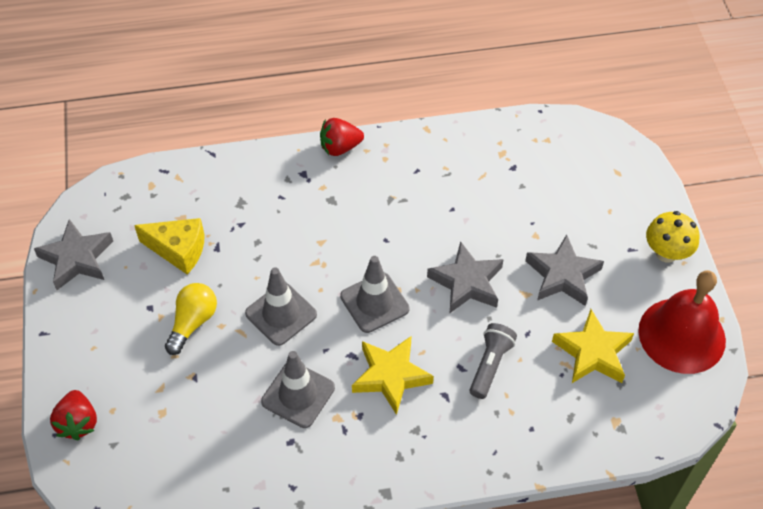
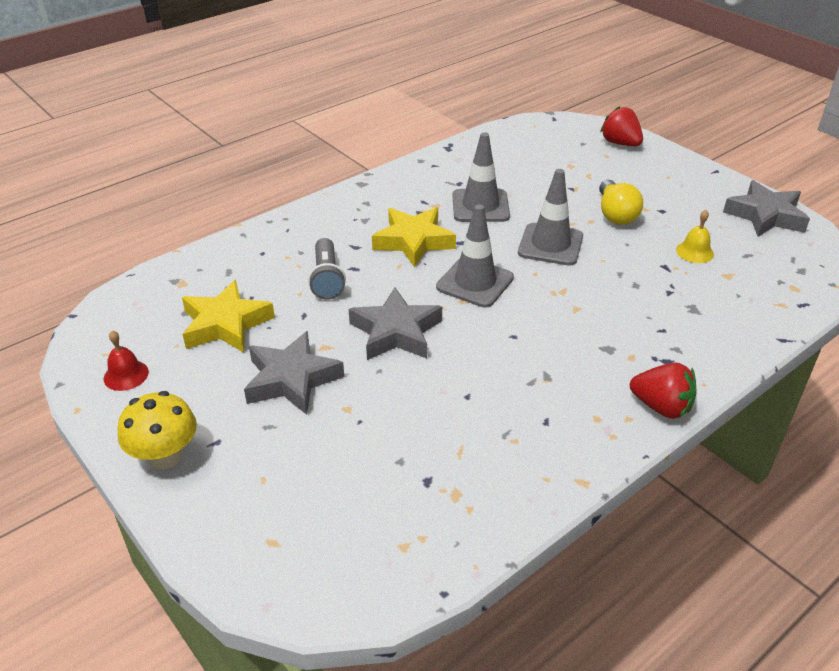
camera: 150 degrees right, 15 degrees down
yellow cheese [134,218,205,275] -> yellow bell [676,210,714,263]
red strawberry [320,118,364,156] -> red strawberry turned 75 degrees clockwise [630,363,697,419]
red bell [638,270,726,374] -> red bell [104,330,149,391], size x0.41

